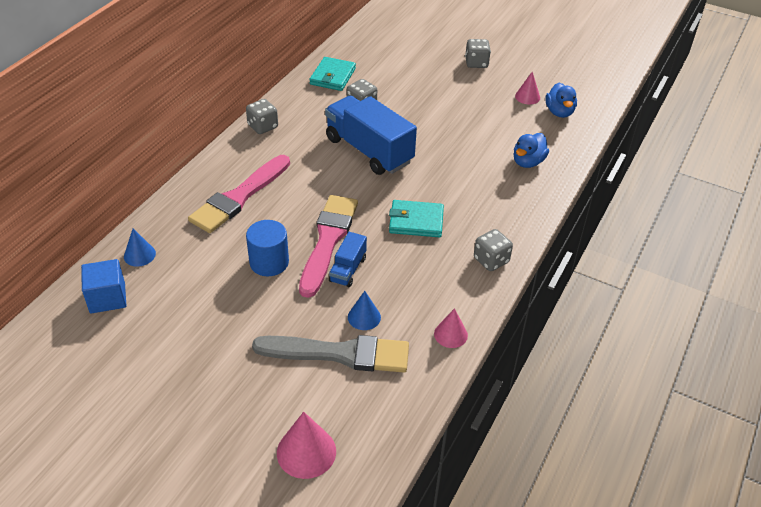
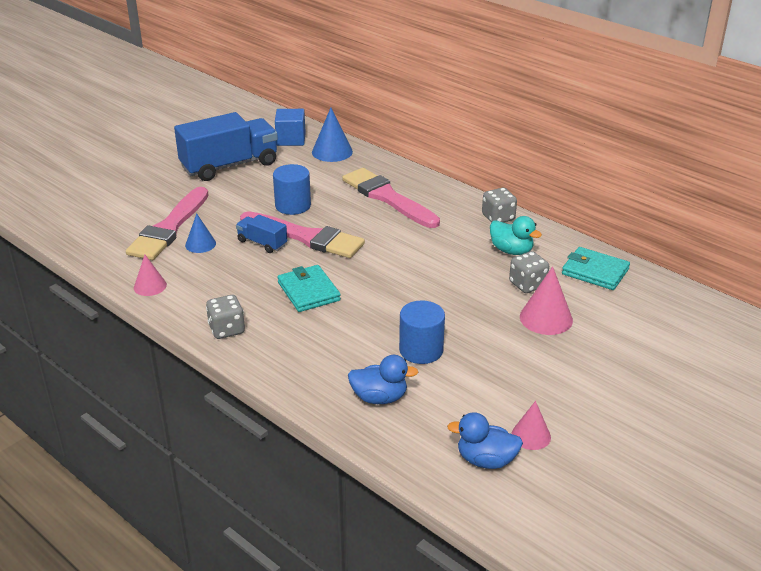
camera: 105 degrees right, 10 degrees down
blue cone [124,229,156,267] -> blue cone [312,108,353,162], size x1.56
grey brush [252,335,409,372] -> pink brush [126,187,208,260]
pink cone [277,412,336,479] -> pink cone moved to [520,266,573,335]
blue truck [325,95,417,175] -> blue truck moved to [174,112,278,181]
turquoise wallet [389,200,444,237] -> turquoise wallet turned 45 degrees counterclockwise [278,265,341,312]
grey dice [465,39,491,68] -> none
blue duck [514,133,549,168] -> blue duck turned 135 degrees clockwise [348,355,418,404]
none -> blue cylinder [399,300,445,364]
none -> turquoise duck [490,216,542,255]

